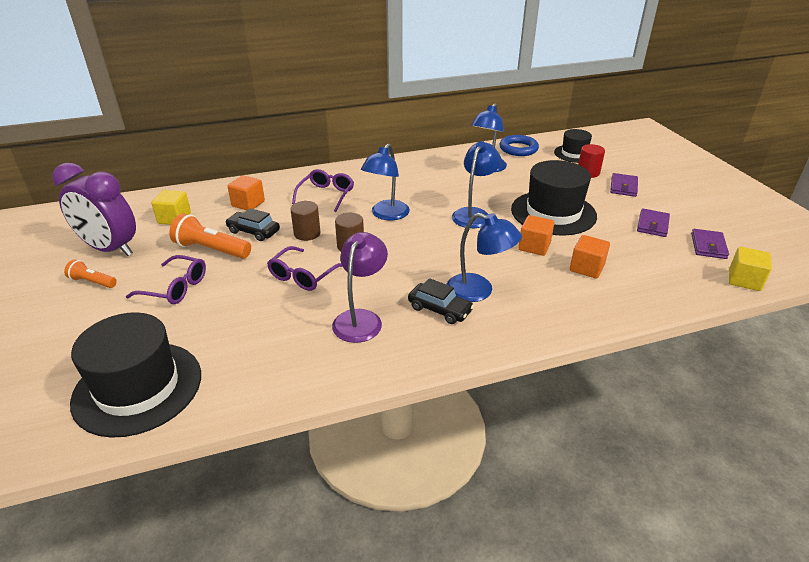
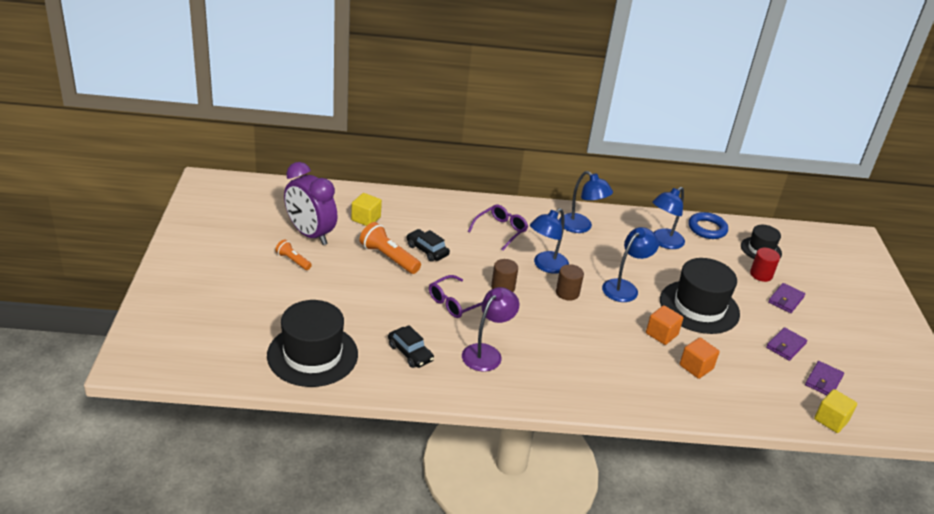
camera: 15 degrees right, 0 degrees up
purple glasses [126,255,206,304] -> none
orange cube [227,175,265,210] -> none
brown cylinder [290,201,320,241] -> brown cylinder moved to [556,264,584,300]
black car [408,278,474,324] -> black car moved to [388,325,434,368]
blue lamp [446,213,522,302] -> blue lamp moved to [559,171,613,233]

